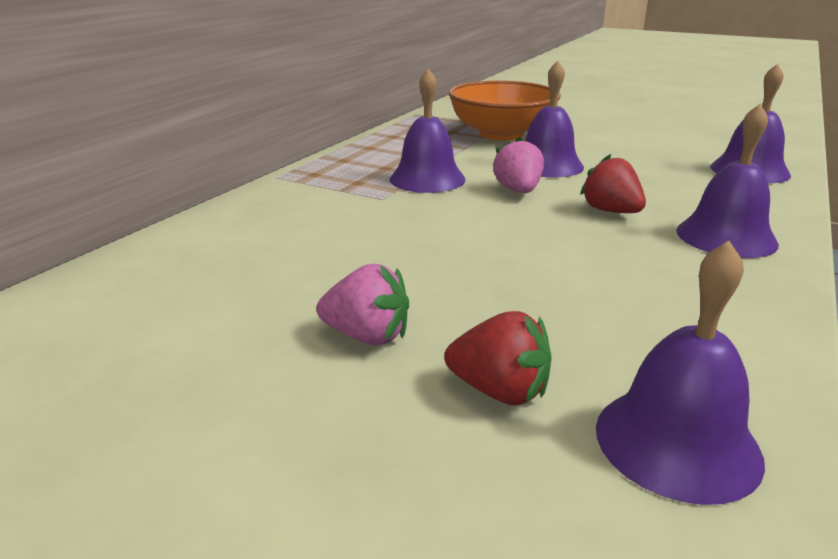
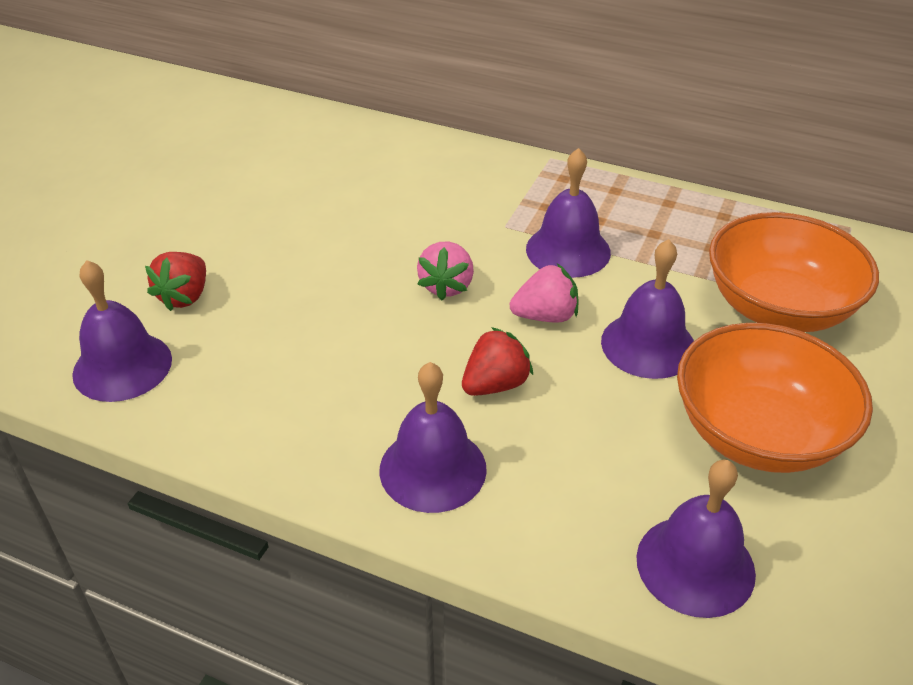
camera: 85 degrees right, 15 degrees up
pink strawberry [316,264,409,346] -> pink strawberry moved to [417,242,474,301]
none -> orange bowl [677,323,873,473]

